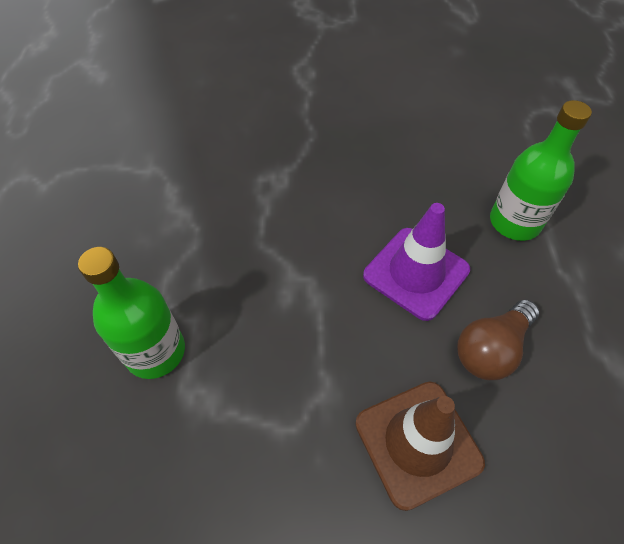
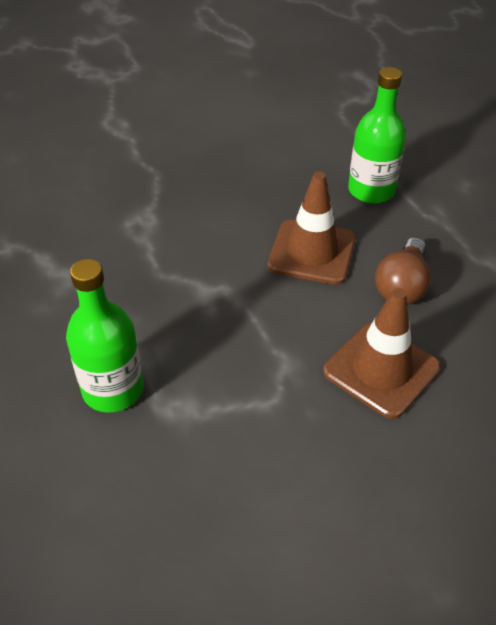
camera: 25 degrees left, 10 degrees down
purple traffic cone [363,203,470,321] -> brown traffic cone [267,171,356,285]

